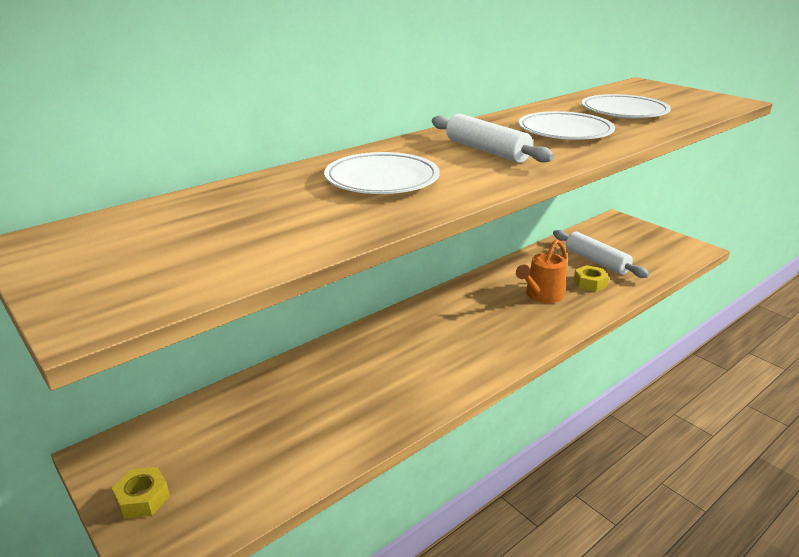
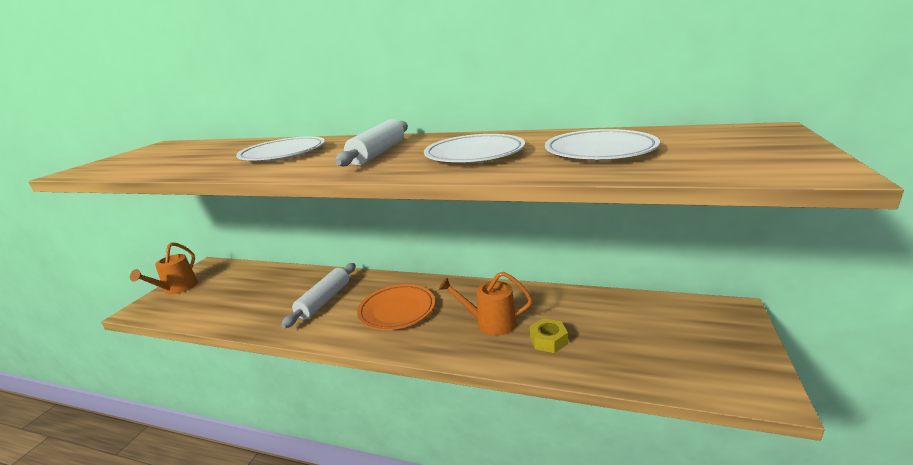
camera: 60 degrees right, 5 degrees down
yellow nut [112,467,170,519] -> orange watering can [130,242,198,295]
white rolling pin [553,230,649,278] -> white rolling pin moved to [281,263,356,328]
none -> orange plate [357,284,435,330]

